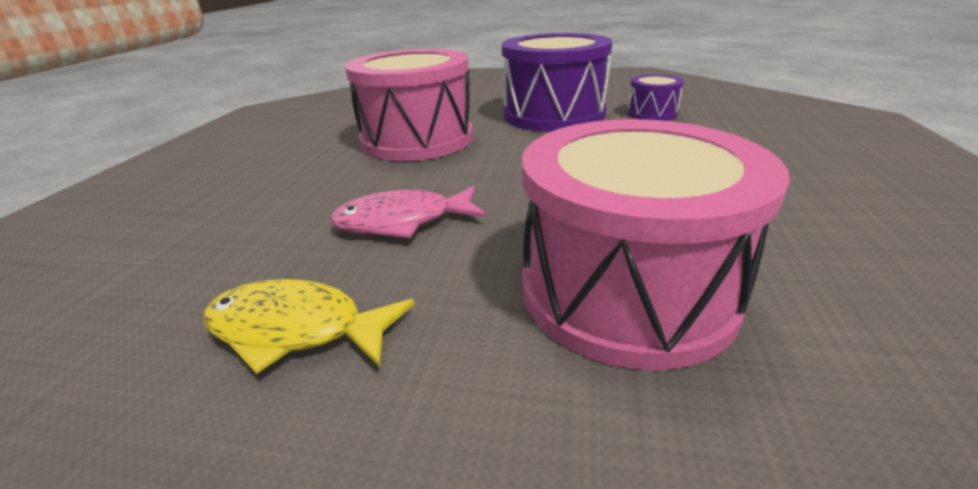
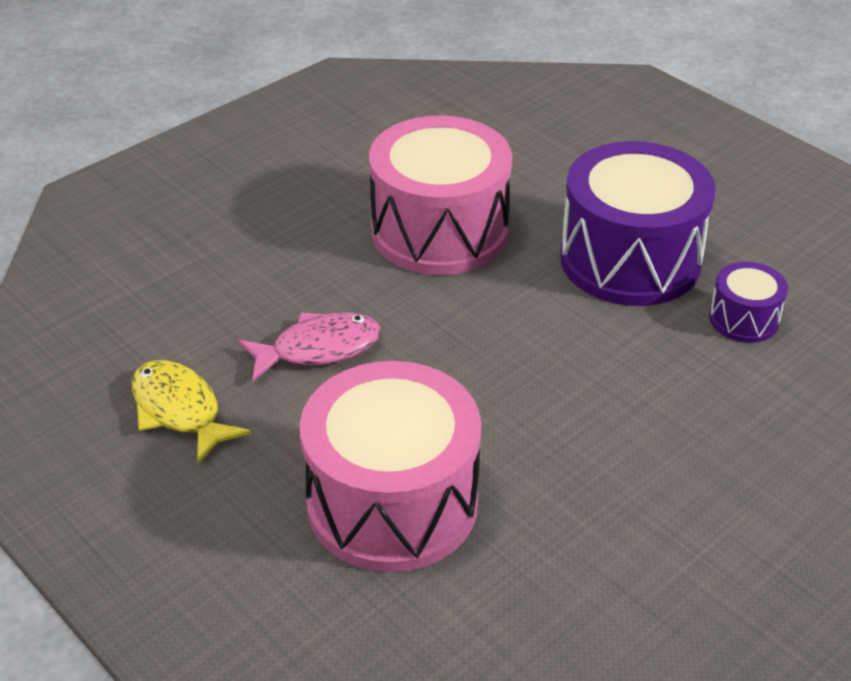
camera: 35 degrees right, 10 degrees up
pink fish [330,186,486,238] -> pink fish turned 135 degrees clockwise [237,312,381,381]

